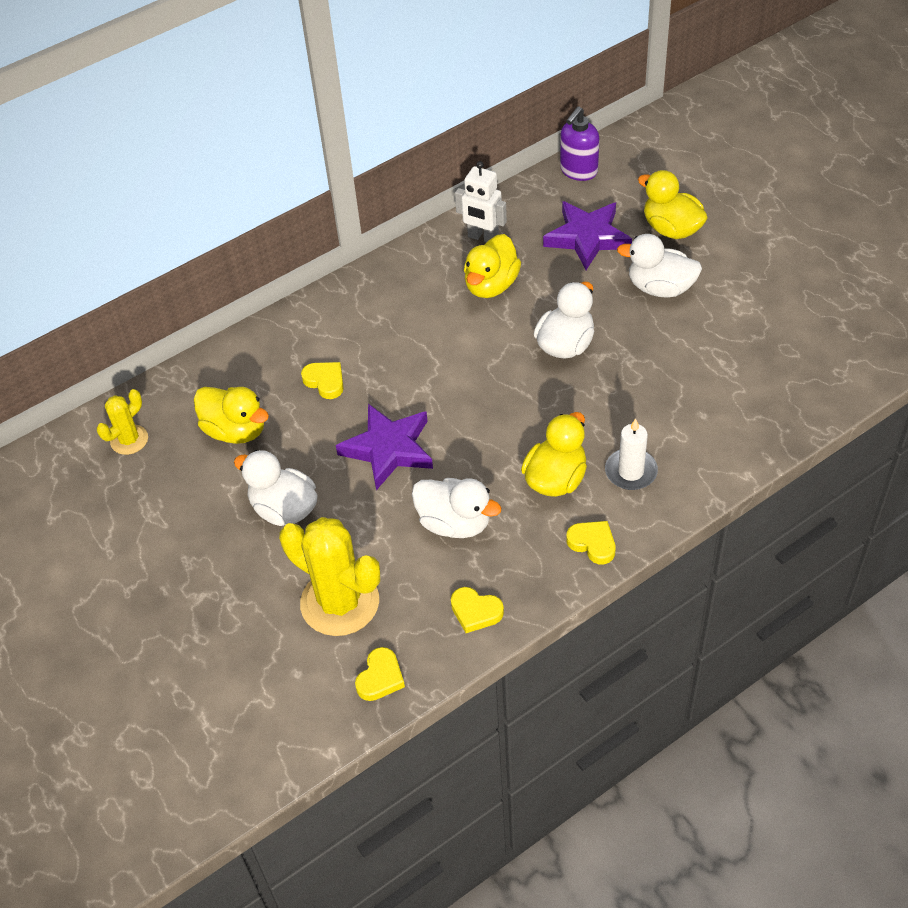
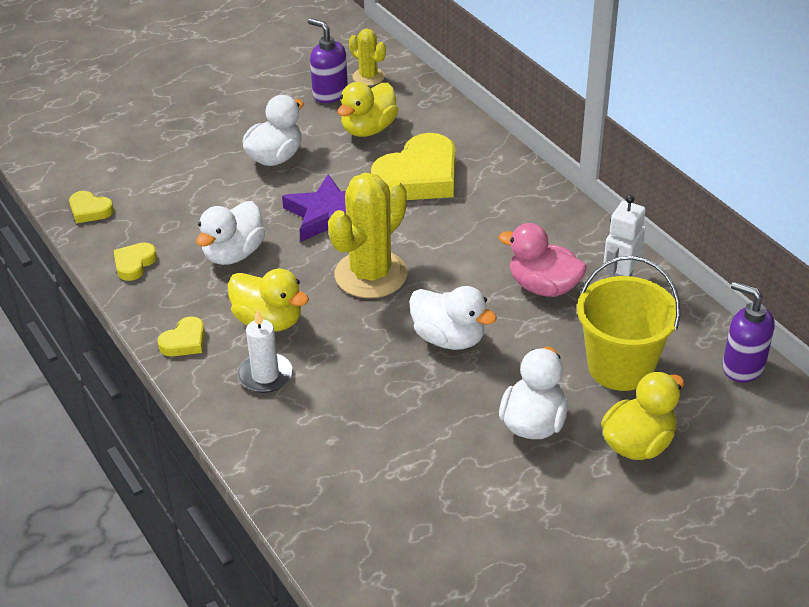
camera: 90 degrees right, 10 degrees down
yellow cactus [279,517,380,636] -> yellow cactus moved to [328,173,407,298]
yellow heart [301,362,344,399] -> yellow heart [371,133,456,200], size x2.14
yellow duck [464,234,521,298] -> pink duck [499,223,587,297]
purple star [543,201,632,270] -> yellow bucket [577,256,680,391]
none -> purple soap dispenser [308,18,348,103]

